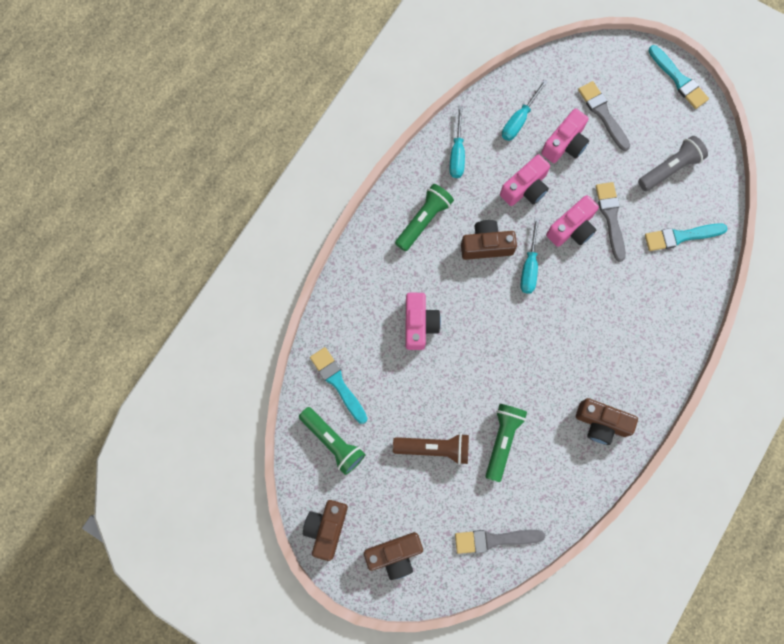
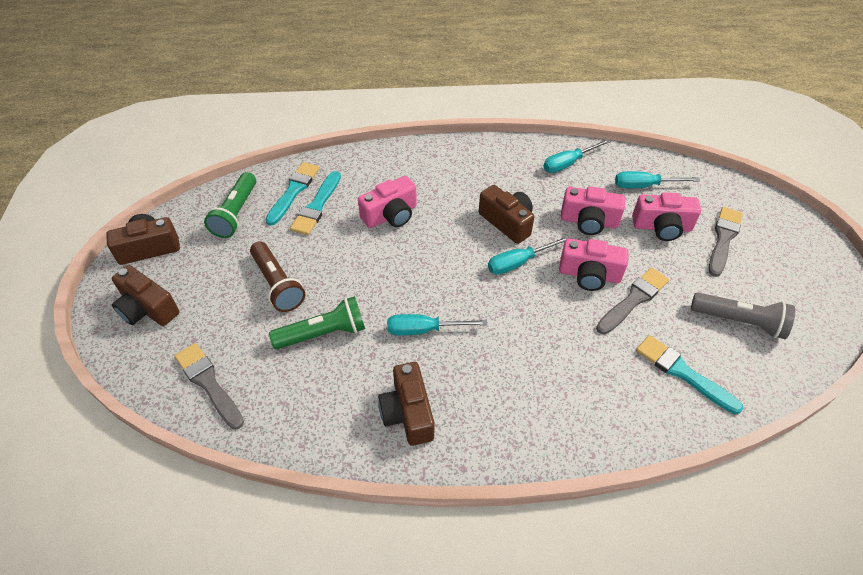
camera: 55 degrees right, 25 degrees down
green flashlight [395,184,454,251] -> none
turquoise brush [648,45,709,109] -> turquoise brush moved to [290,171,341,235]
none -> turquoise screwdriver [387,314,488,336]

